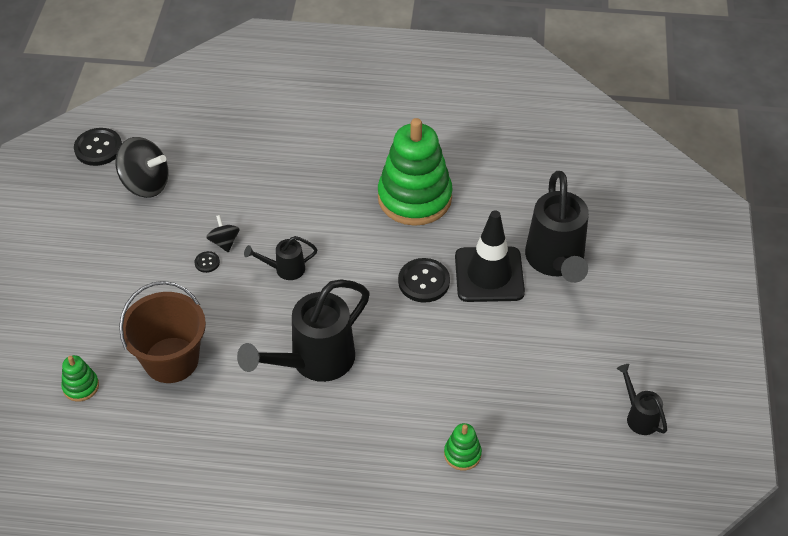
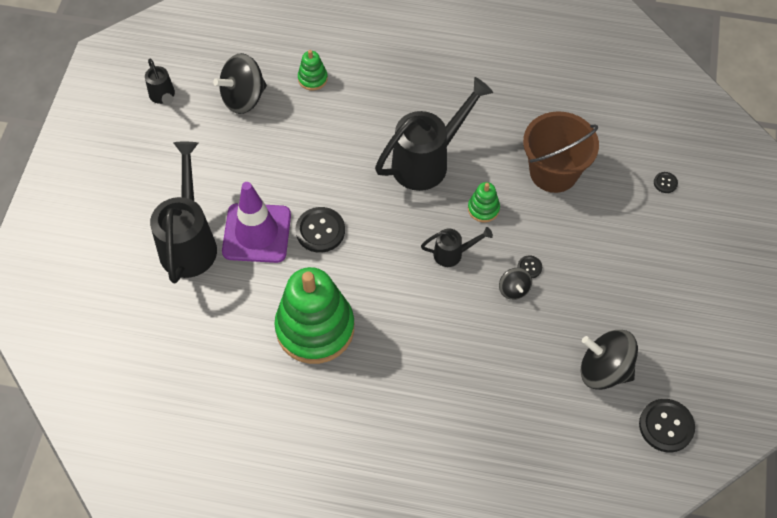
camera: 175 degrees left, 10 degrees up
green stacking toy [61,355,99,402] -> green stacking toy moved to [468,182,500,222]
black traffic cone [455,210,525,302] -> purple traffic cone [222,182,291,263]
none -> black spinning top [213,53,267,114]
none -> black button [654,172,678,193]

